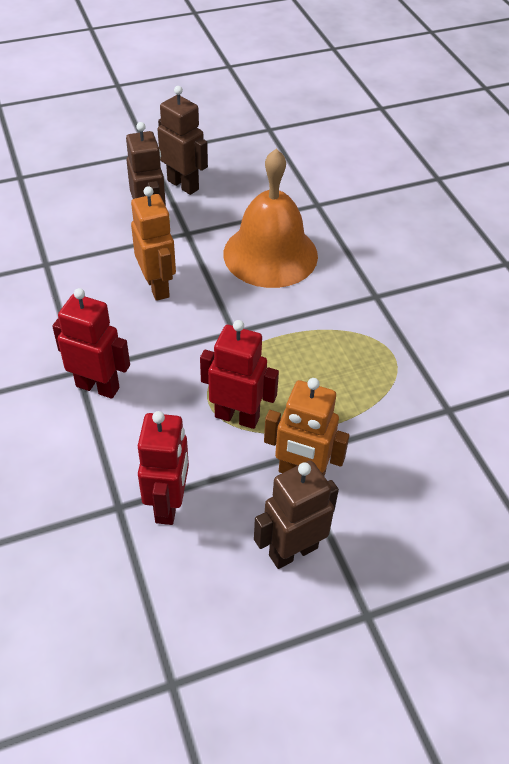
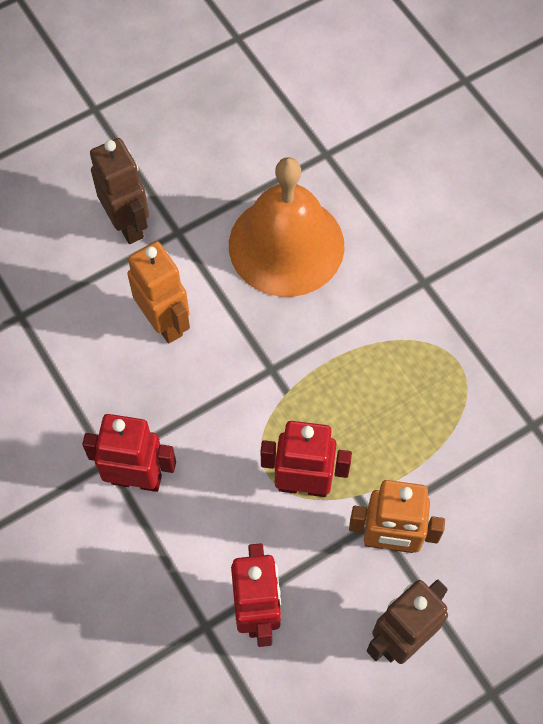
camera: 10 degrees left, 15 degrees up
brown robot [158,86,208,195] -> none

